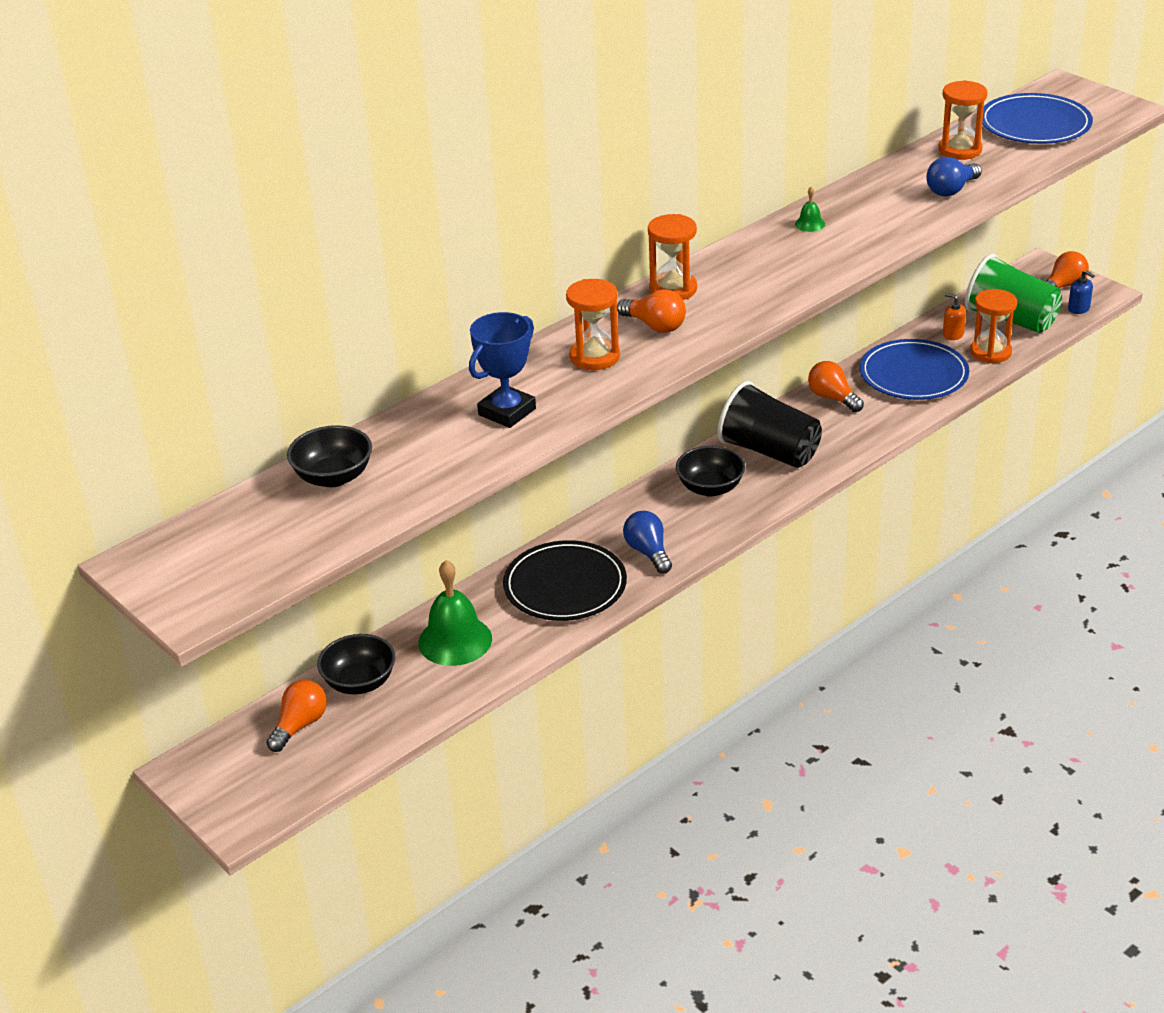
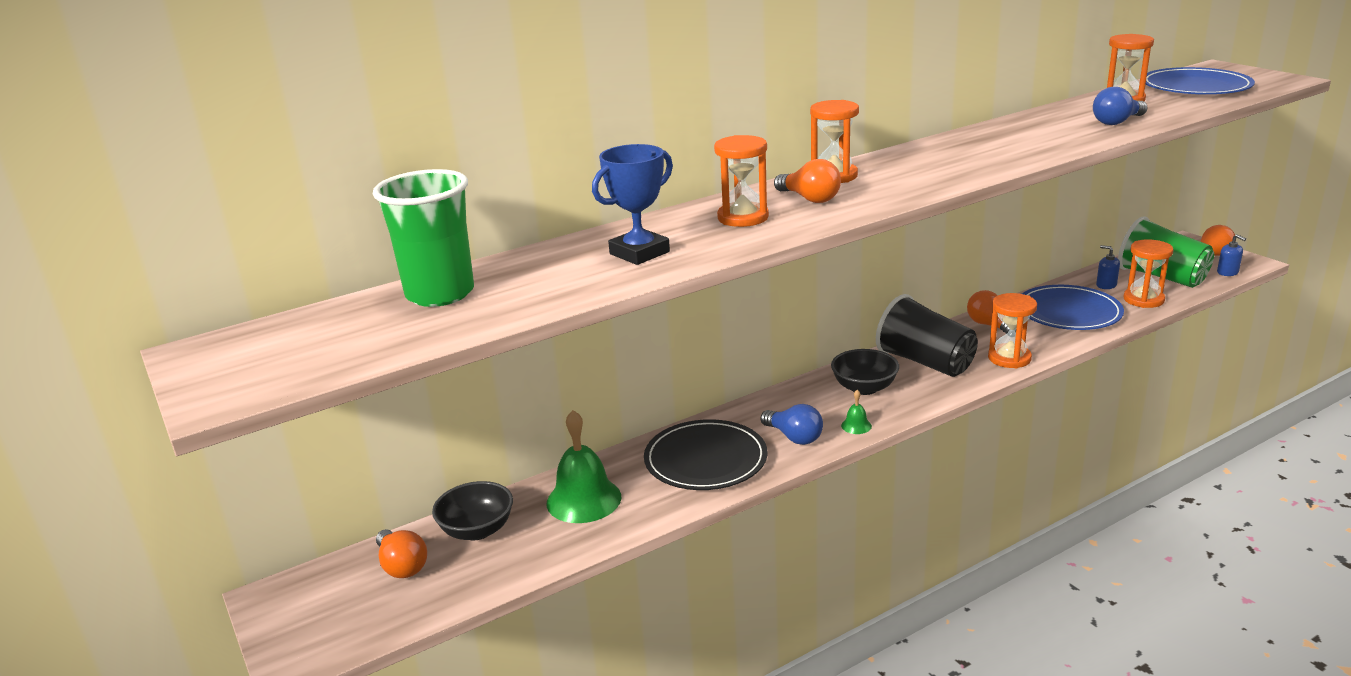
camera: 10 degrees right, 10 degrees down
orange light bulb [266,680,327,752] -> orange light bulb turned 105 degrees clockwise [376,529,427,578]
black bowl [287,425,372,487] -> green cup [373,169,474,307]
blue light bulb [623,511,672,574] -> blue light bulb turned 150 degrees clockwise [761,404,823,445]
green bell [795,187,825,232] -> green bell moved to [841,390,872,434]
orange soap dispenser [943,293,966,340] -> blue soap dispenser [1096,245,1120,289]
none -> orange hourglass [988,293,1037,368]

